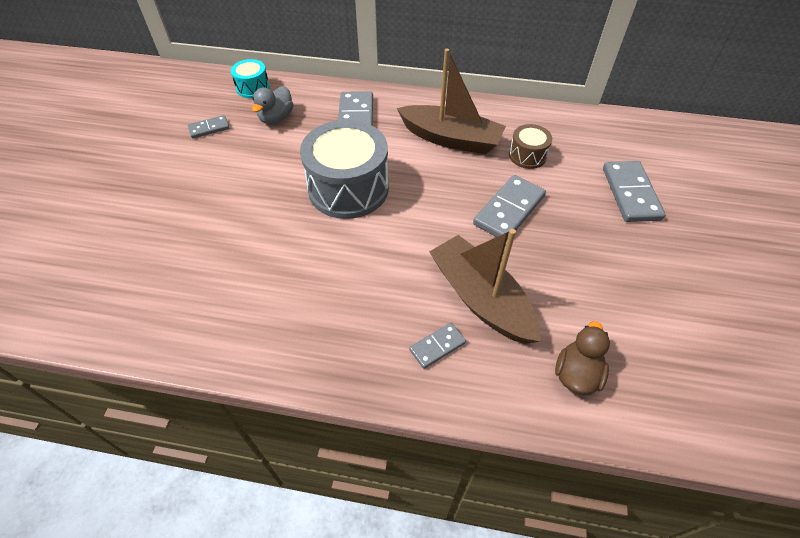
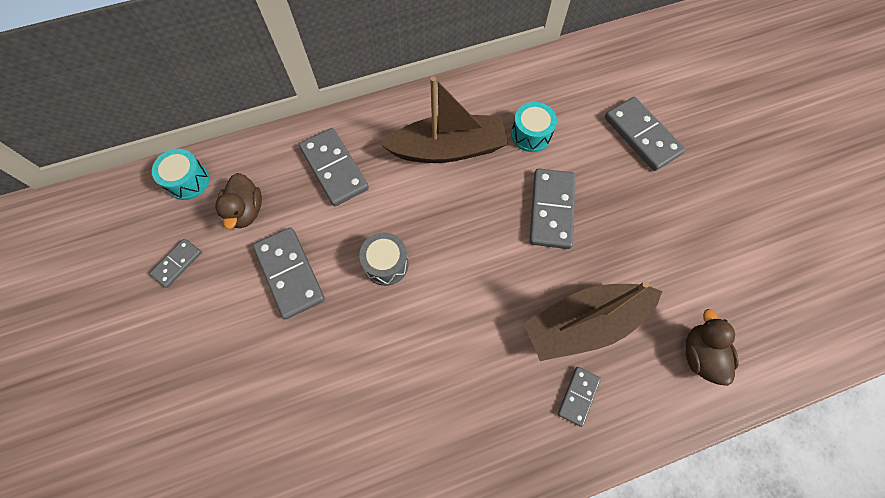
camera: 30 degrees left, 15 degrees up
grey duck [252,86,294,124] -> brown duck [215,173,262,229]
grey drum [300,120,389,219] -> grey drum [359,233,409,286], size x0.49
brown boat [429,229,541,344] -> brown boat turned 45 degrees counterclockwise [523,281,662,361]
brown drum [509,124,552,169] -> turquoise drum [511,102,557,152]
none -> grey domino [253,227,325,319]

